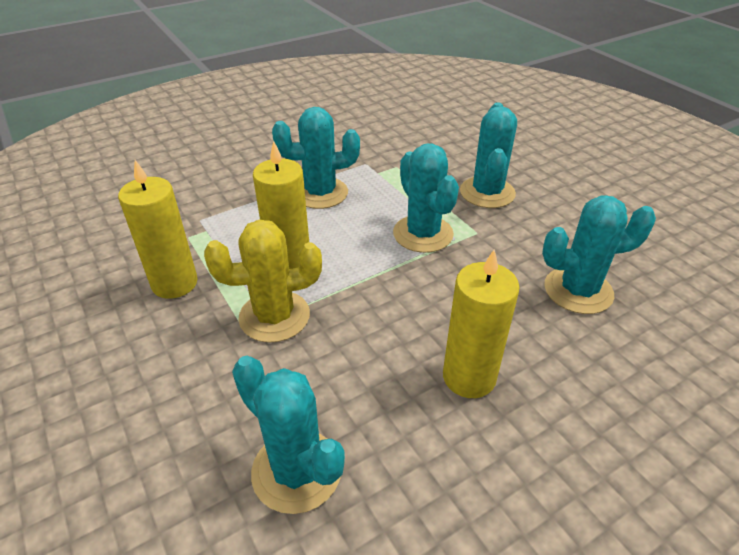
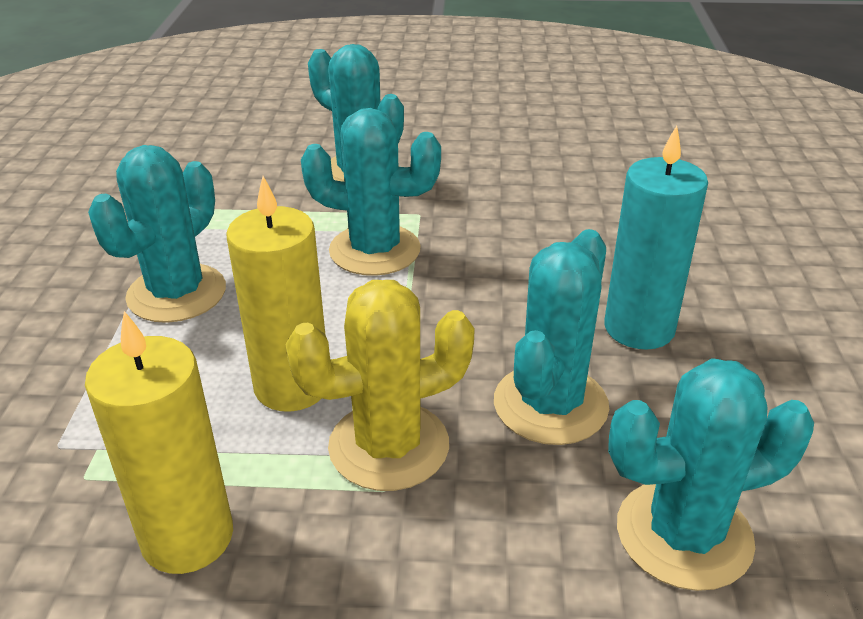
camera: 55 degrees left, 5 degrees down
yellow cactus [204,220,322,343] -> yellow cactus turned 45 degrees clockwise [285,280,475,491]
yellow candle [443,249,520,398] -> turquoise candle [604,126,708,350]
turquoise cactus [542,195,656,314] -> turquoise cactus moved to [494,229,609,445]

